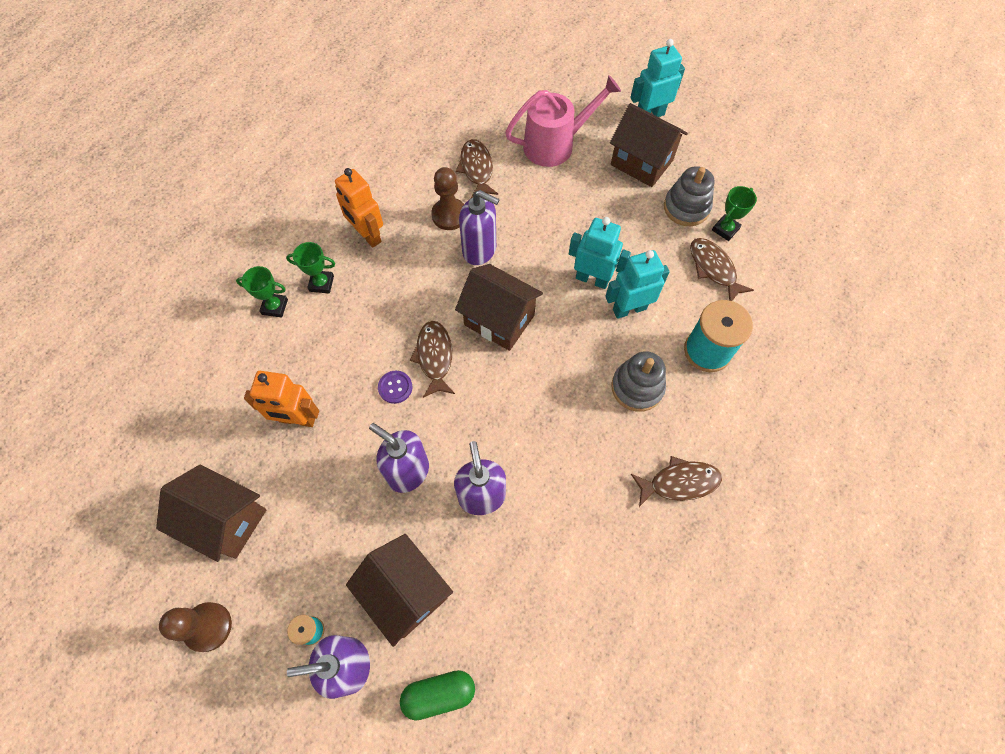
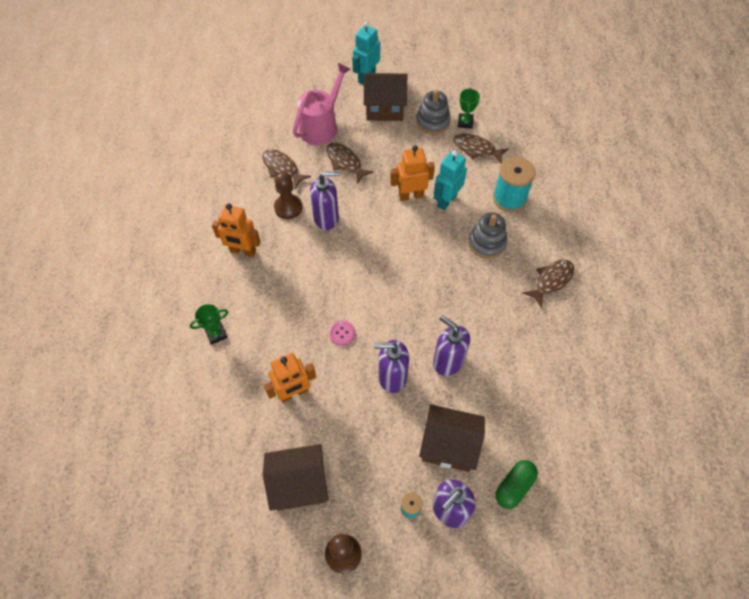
camera: 35 degrees left, 5 degrees down
green trophy [286,242,335,293] -> none
purple button [378,371,413,404] -> pink button [329,320,355,346]
brown fish [410,321,455,398] -> brown fish moved to [326,143,374,183]
brown house [455,264,543,351] -> none
turquoise robot [569,217,631,289] -> orange robot [390,145,435,201]

